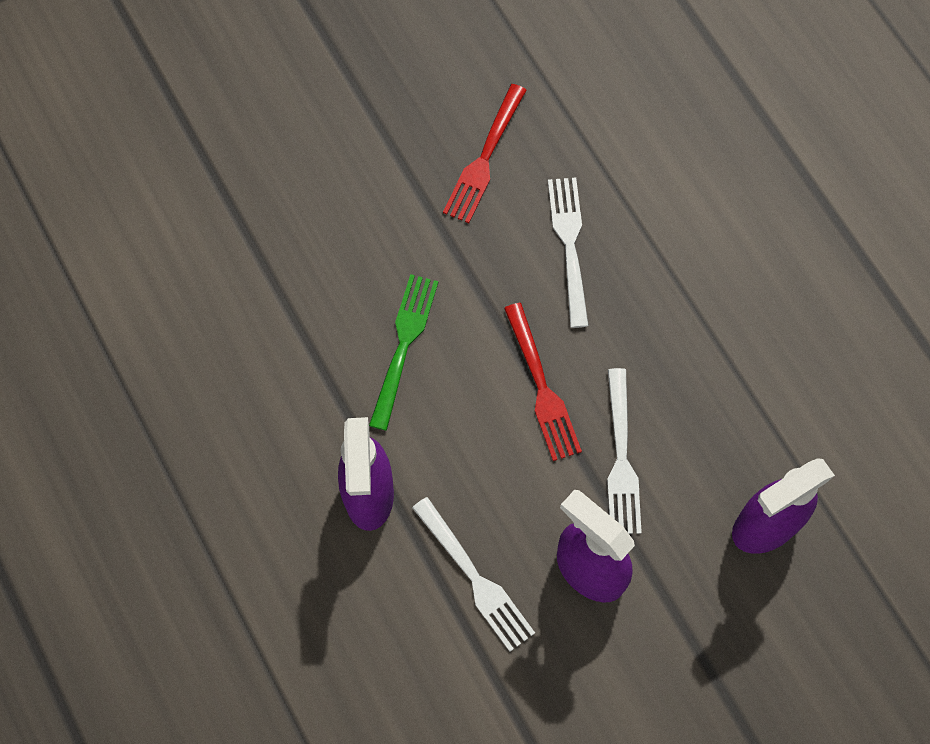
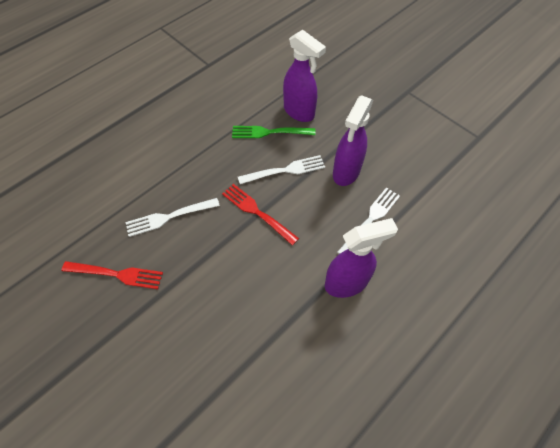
camera: 105 degrees left, 10 degrees down
green fork [369,274,438,431] -> green fork moved to [232,126,315,138]
red fork [504,303,582,461] -> red fork turned 105 degrees counterclockwise [222,184,299,246]

